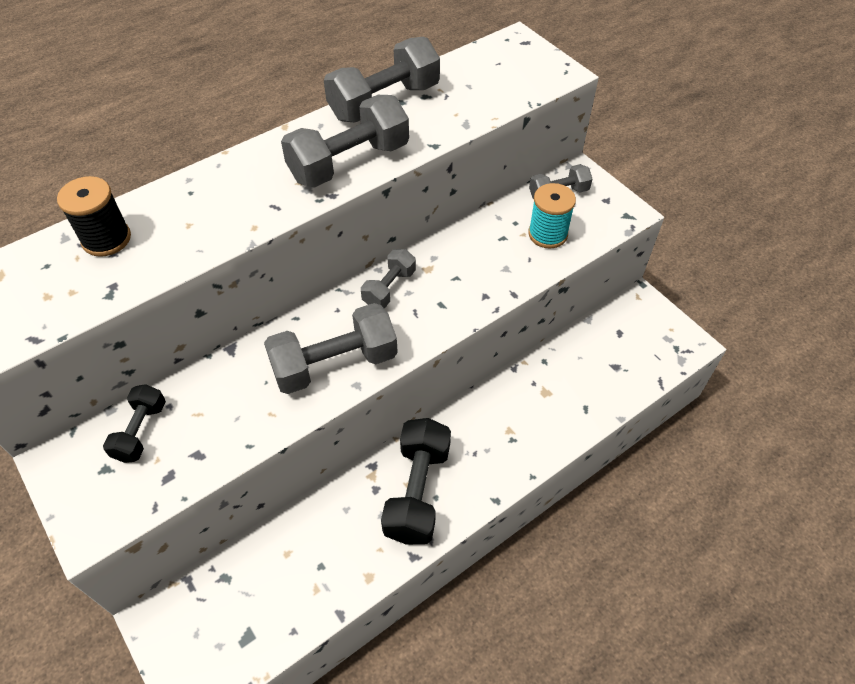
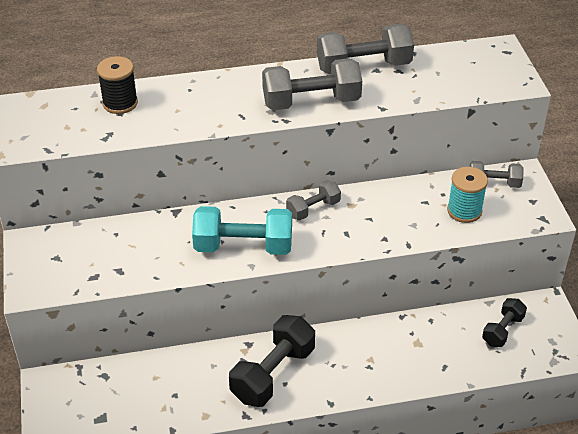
camera: 25 degrees right, 10 degrees down
black dumbbell [103,384,166,463] -> black dumbbell moved to [482,298,527,347]
grey dumbbell [264,303,398,394] -> turquoise dumbbell [192,206,292,255]

